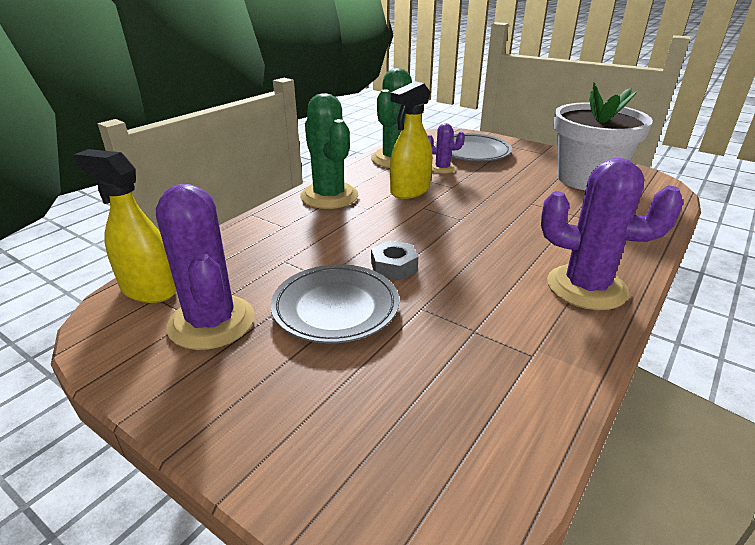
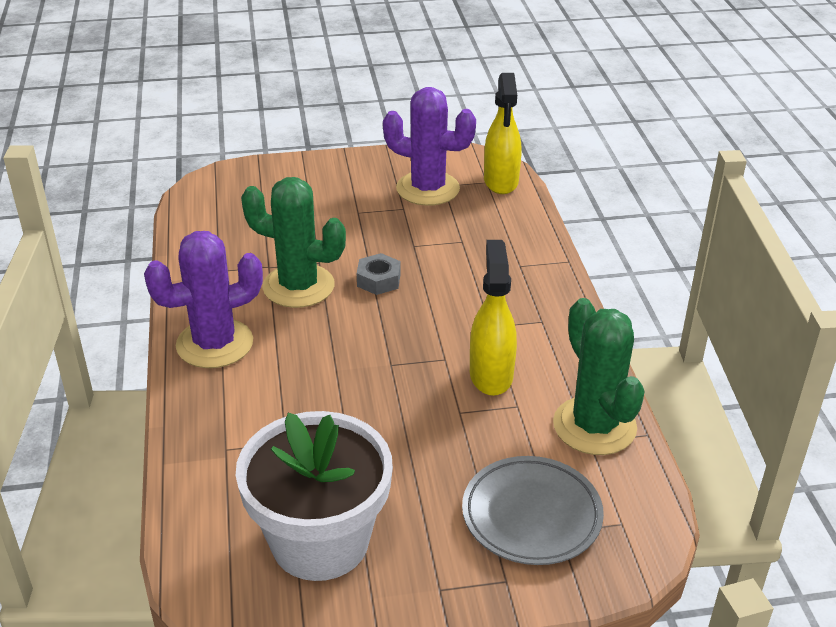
camera: 135 degrees right, 5 degrees up
yellow spray bottle [74,149,176,303] -> yellow spray bottle turned 105 degrees clockwise [484,73,521,194]
grey plate [271,264,399,343] -> none
green cactus [300,93,358,209] -> green cactus moved to [241,177,346,308]
purple cactus [428,123,465,174] -> none

